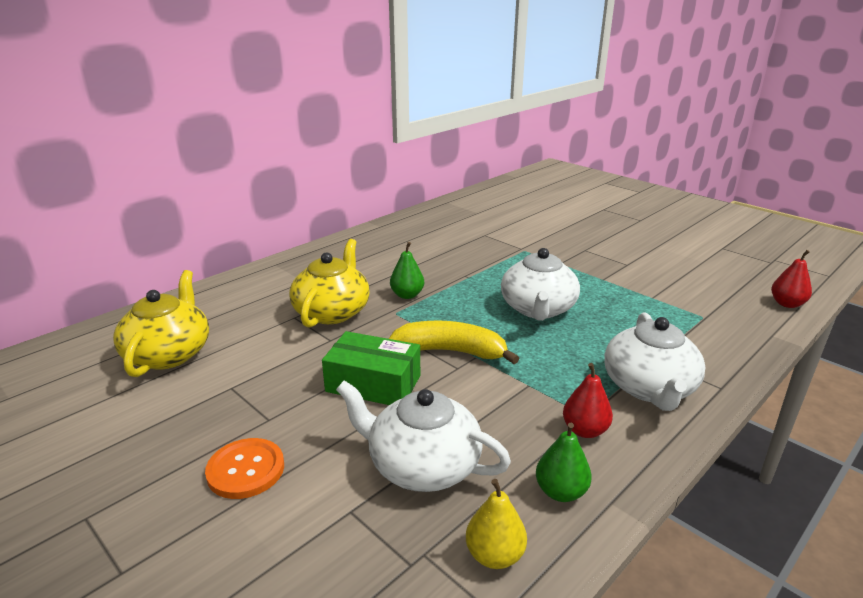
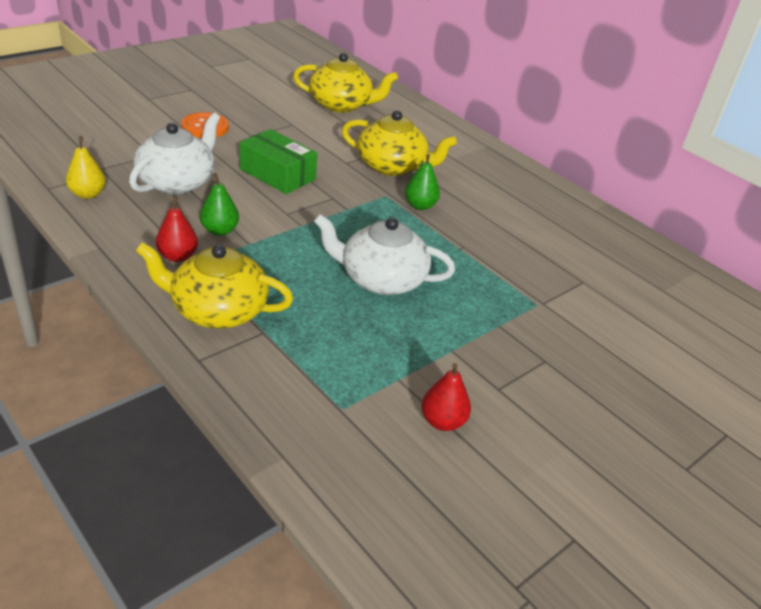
camera: 90 degrees right, 10 degrees up
green box [322,331,420,405] -> green box turned 75 degrees counterclockwise [240,129,317,194]
yellow banana [389,321,519,364] -> none
green pear [536,423,592,502] -> green pear moved to [200,173,239,236]
white teapot [604,312,705,411] -> yellow teapot [136,242,293,329]
red pear [771,250,812,308] -> red pear moved to [421,363,471,431]

